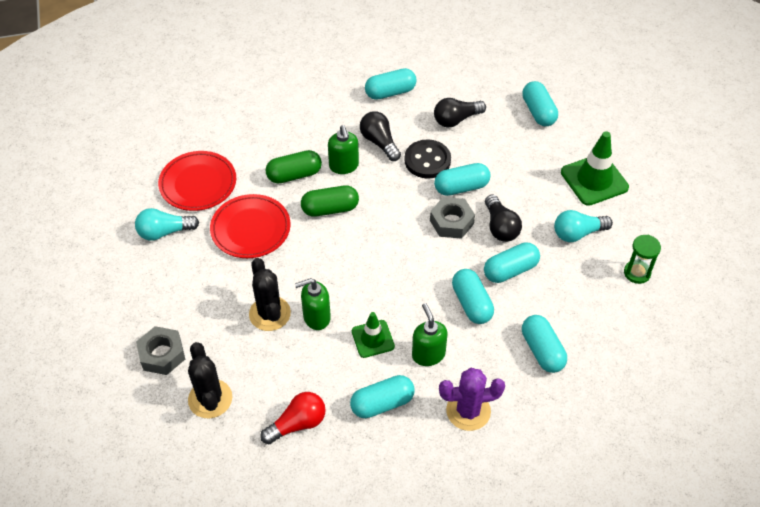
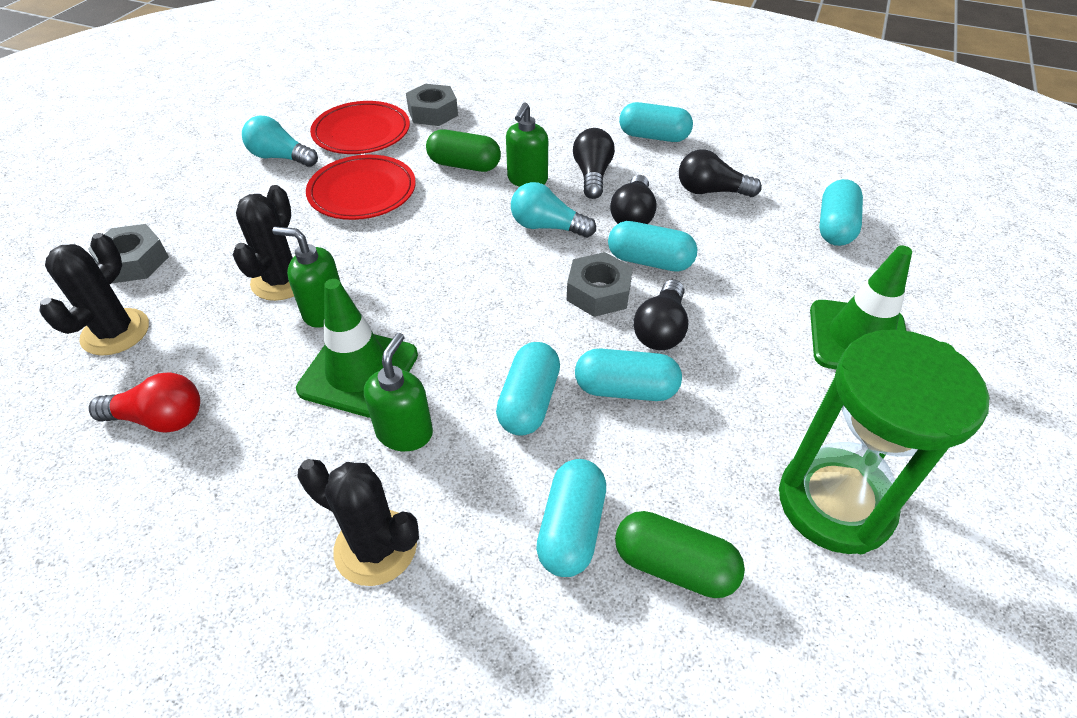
camera: 35 degrees right, 5 degrees down
green capsule [301,186,359,217] -> green capsule moved to [615,511,745,598]
turquoise capsule [350,375,415,418] -> none
green traffic cone [352,312,395,358] -> green traffic cone [296,279,418,418], size x1.63
black button [405,139,451,179] -> black light bulb [610,175,657,224]
purple cactus [439,368,505,431] -> black cactus [297,459,419,586]
turquoise light bulb [554,210,613,242] -> turquoise light bulb moved to [511,182,596,238]
green hourglass [624,235,661,284] -> green hourglass [779,330,989,554], size x2.15
none -> grey nut [406,84,458,126]

